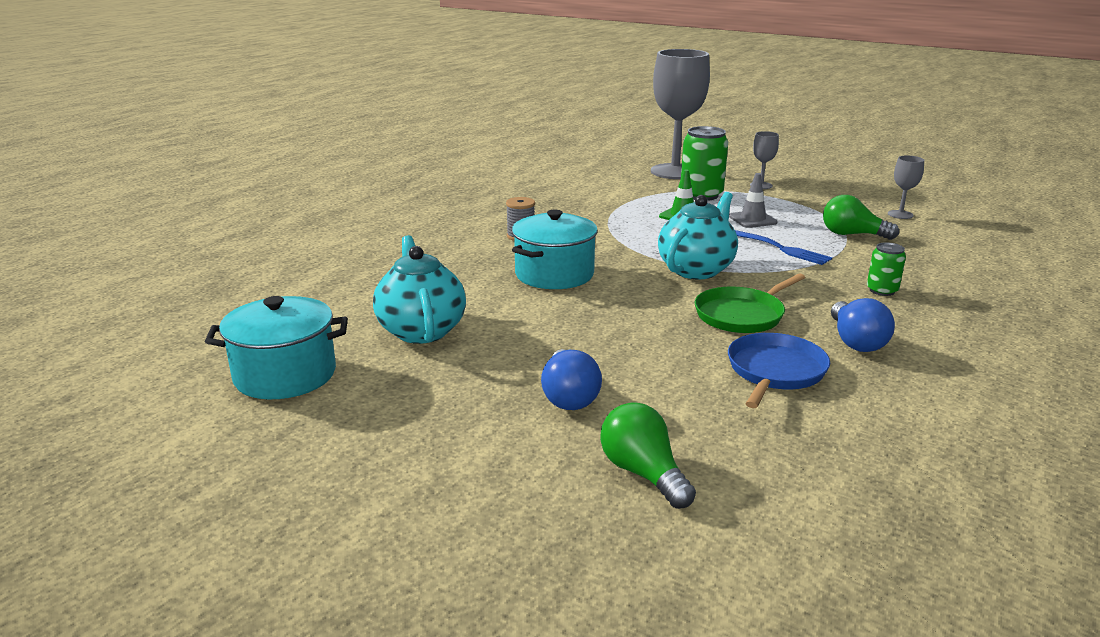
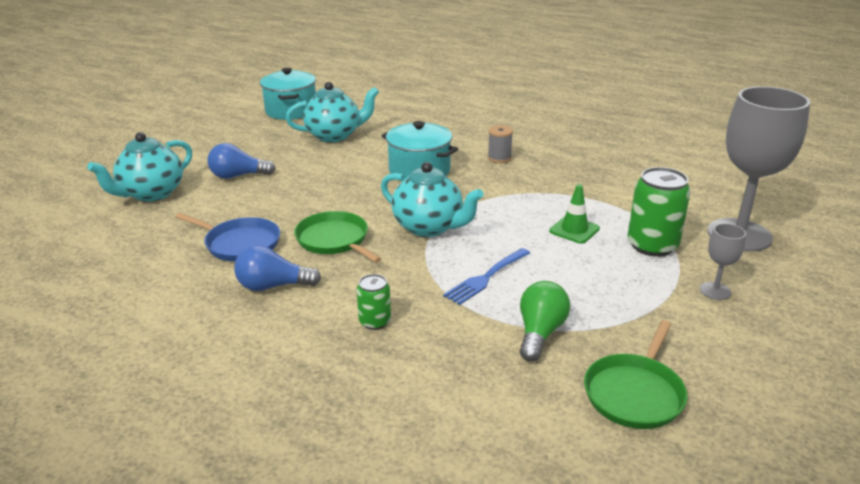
camera: 90 degrees right, 5 degrees up
green light bulb [600,402,696,509] -> turquoise teapot [87,132,192,202]
grey traffic cone [729,173,778,228] -> none
grey goblet [888,156,924,219] -> green pan [584,320,687,429]

